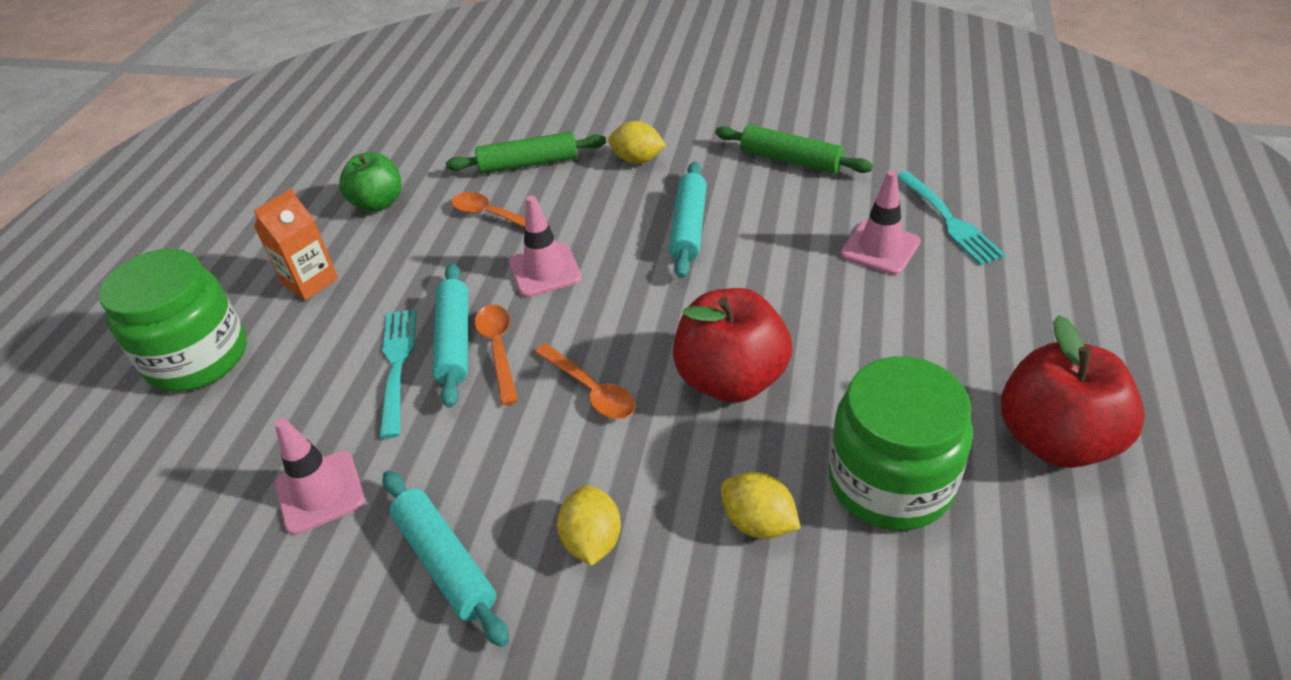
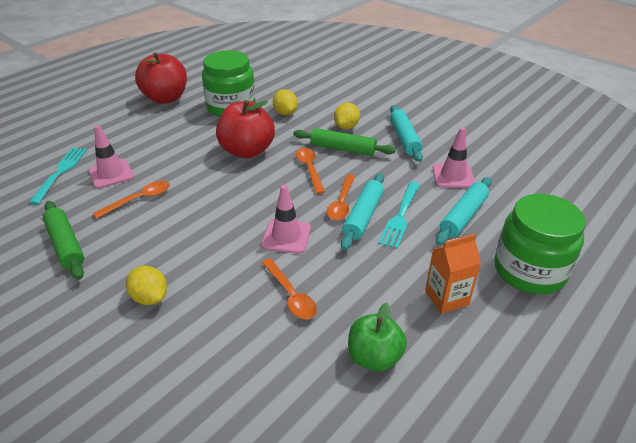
camera: 155 degrees left, 5 degrees down
green rolling pin [446,132,606,174] -> green rolling pin moved to [293,128,396,156]
turquoise rolling pin [669,162,707,278] -> turquoise rolling pin moved to [436,177,492,245]
none -> orange spoon [93,181,170,219]

